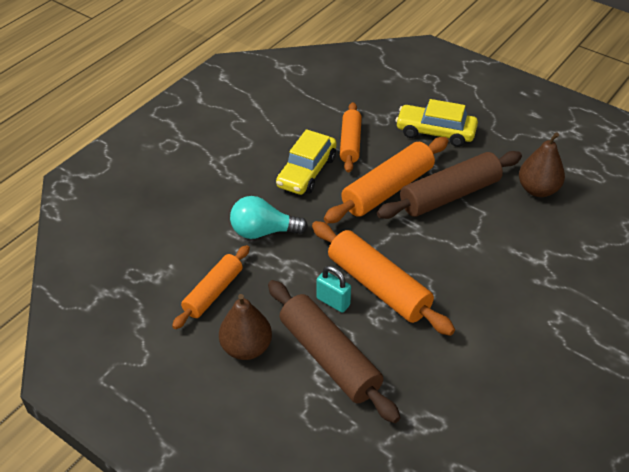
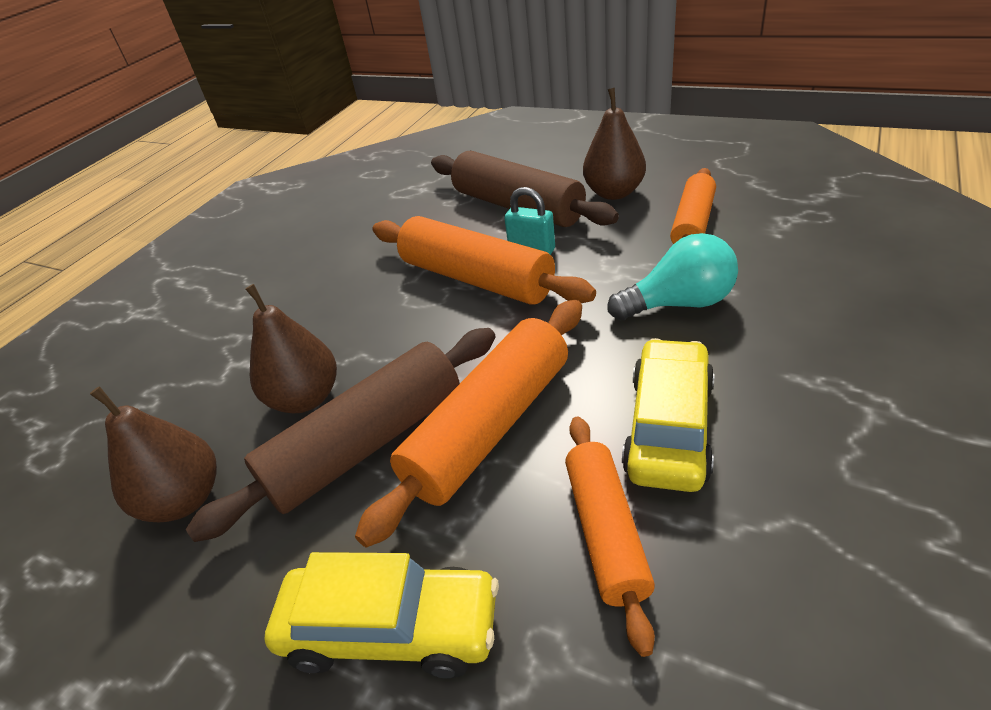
camera: 175 degrees right, 5 degrees down
none -> brown pear [245,284,337,413]

